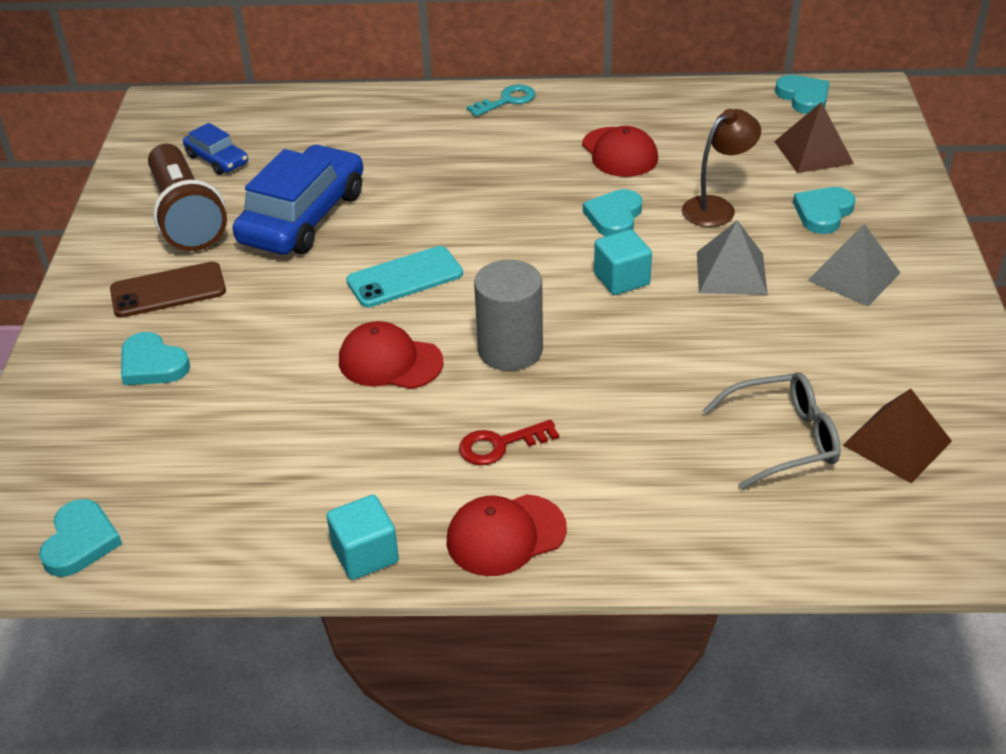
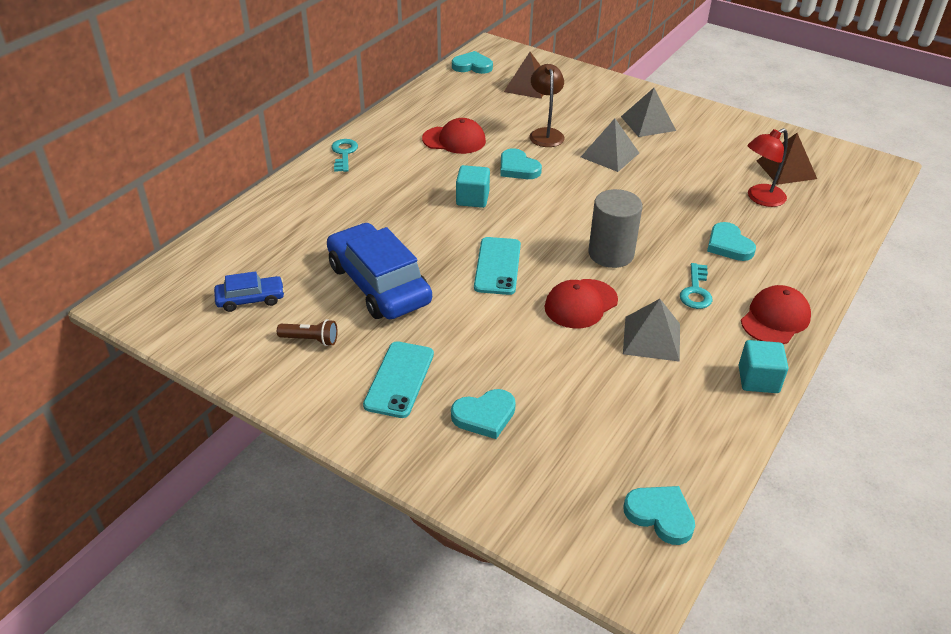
camera: 60 degrees left, 0 degrees up
brown phone [110,262,226,318] -> turquoise phone [363,341,434,418]
brown flashlight [148,144,227,251] -> brown flashlight [277,319,337,346], size x0.43
red cap [447,494,567,576] -> red cap turned 150 degrees counterclockwise [741,285,811,344]
red key [459,420,559,465] -> turquoise key [680,263,713,309]
turquoise cube [594,229,652,295] -> turquoise cube moved to [456,165,490,208]
grey glasses [703,372,841,489] -> red lamp [747,128,788,207]
turquoise heart [793,187,856,234] -> turquoise heart moved to [707,222,756,261]
none -> grey pyramid [623,299,680,362]

